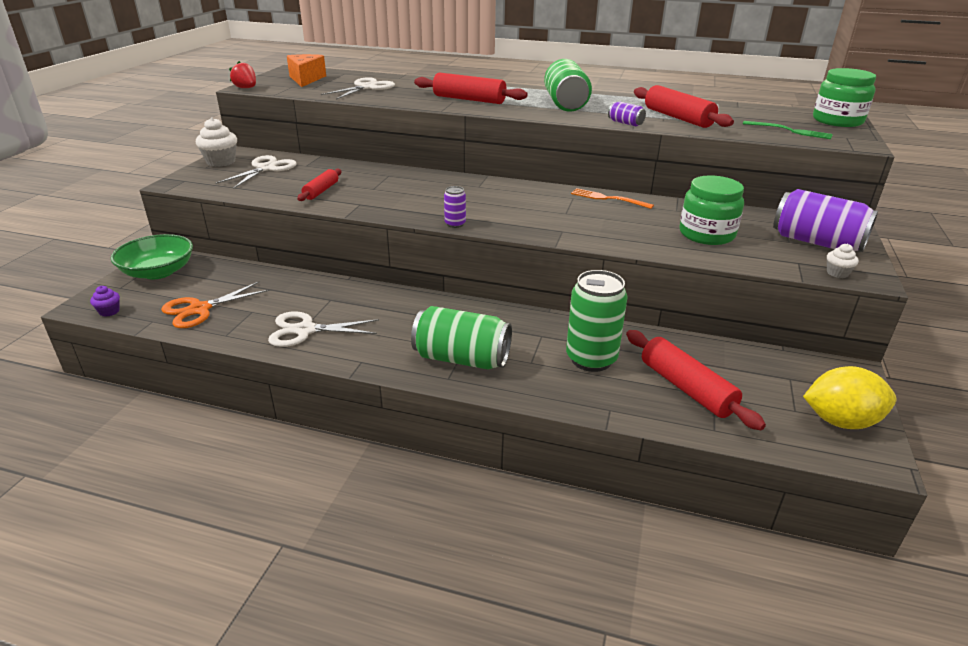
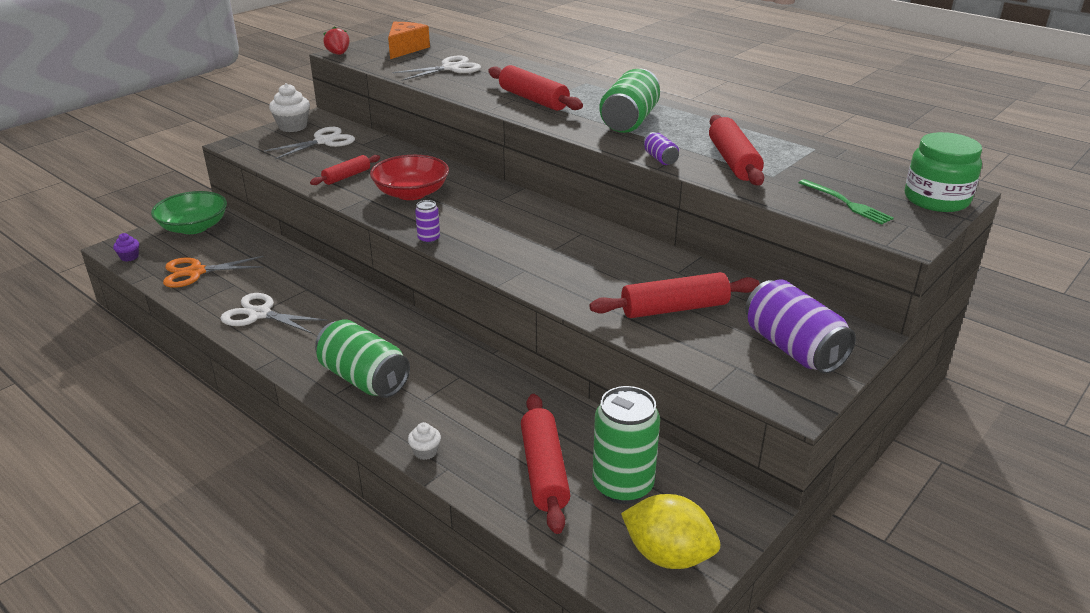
camera: 25 degrees right, 0 degrees up
green can [566,270,628,372] -> green can moved to [593,386,660,504]
orange fork [571,188,654,209] -> none
green jar [680,175,744,245] -> red rolling pin [589,272,760,318]
white cupcake [827,244,859,278] -> white cupcake moved to [408,422,441,460]
none -> red bowl [370,155,449,200]

